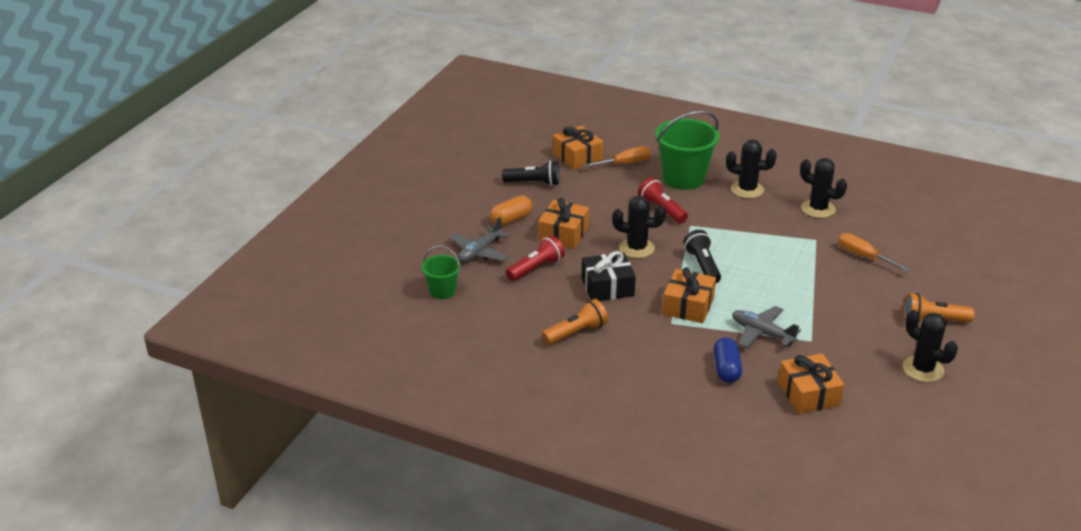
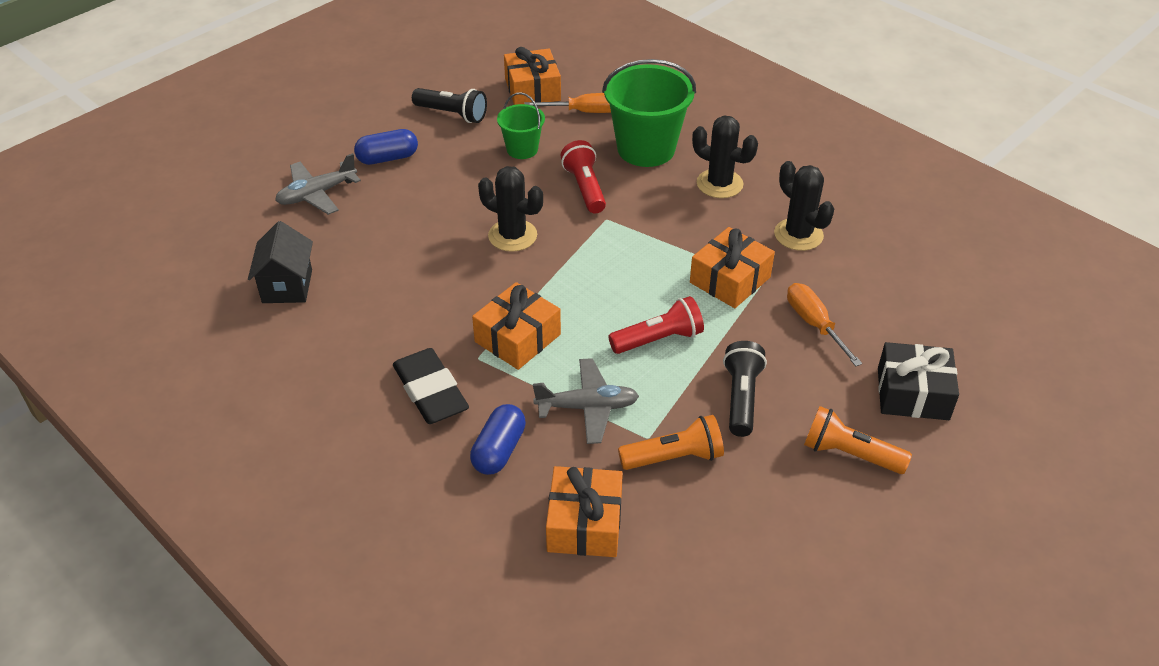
camera: 20 degrees right, 10 degrees up
green bucket [422,246,461,299] -> green bucket moved to [497,92,545,159]
orange capsule [490,196,532,226] -> blue capsule [354,129,418,165]
red flashlight [506,235,565,281] -> red flashlight moved to [608,296,704,354]
orange gift [538,198,589,249] -> orange gift moved to [690,227,775,308]
orange flashlight [542,299,608,345] -> orange flashlight moved to [618,415,724,470]
black gift [582,251,636,301] -> black gift moved to [878,342,959,420]
black flashlight [683,230,721,283] -> black flashlight moved to [723,341,767,437]
grey plane [732,306,801,348] -> grey plane turned 120 degrees clockwise [533,358,639,444]
black cactus [903,310,958,382] -> none
none -> black house [248,221,313,303]
none -> black eraser [393,348,469,424]

